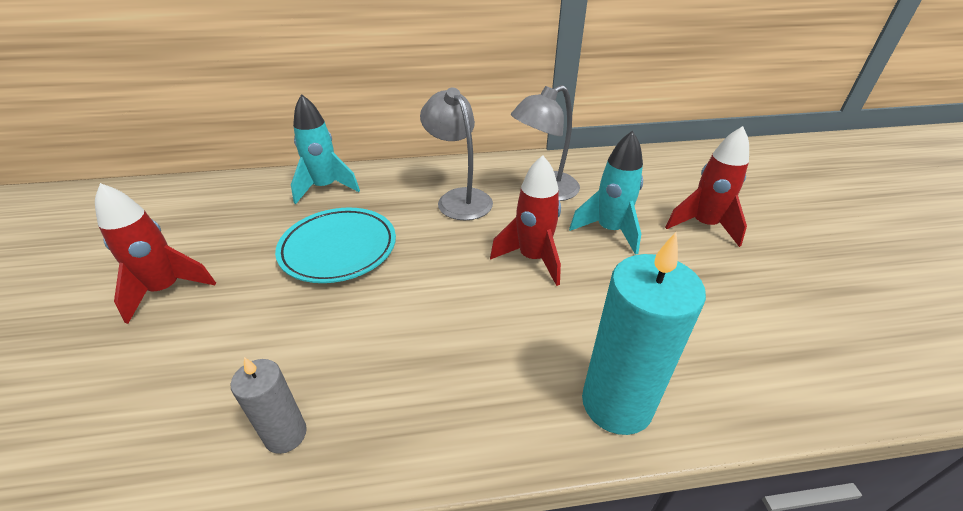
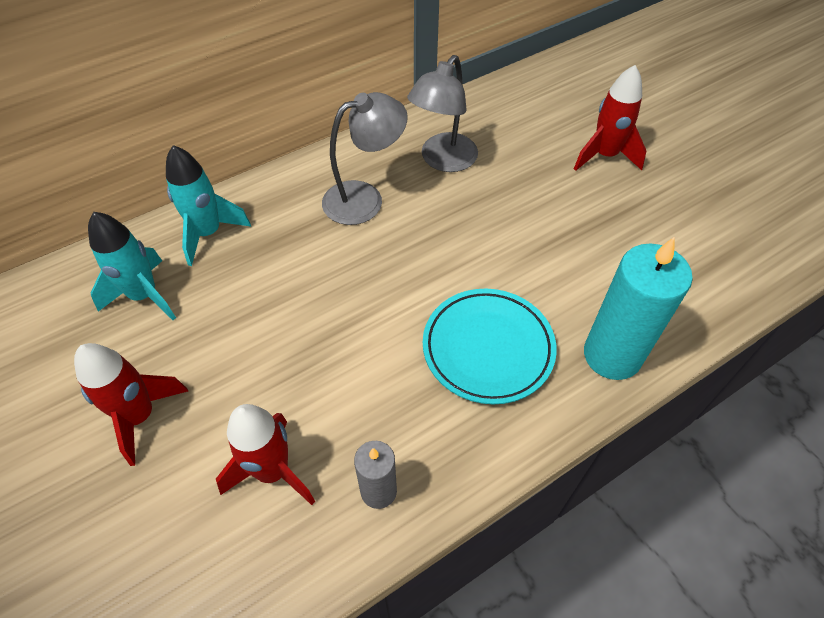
camera: 25 degrees left, 15 degrees up
turquoise plate [275,207,396,283] -> turquoise plate moved to [423,289,557,404]
grey lamp [420,88,493,220] -> grey lamp turned 120 degrees clockwise [322,92,408,225]
red rocket [490,155,561,286] -> red rocket moved to [216,404,315,505]
turquoise rocket [569,131,643,255] -> turquoise rocket moved to [88,212,176,320]

